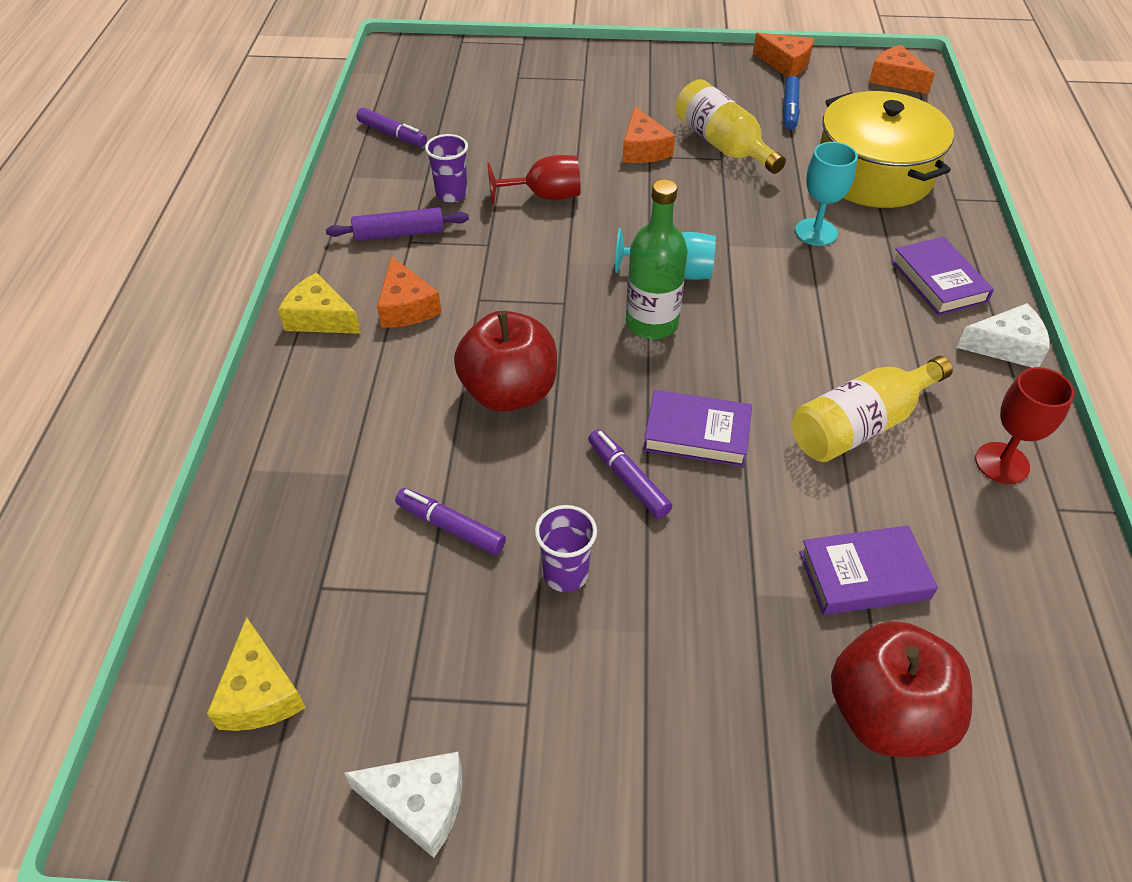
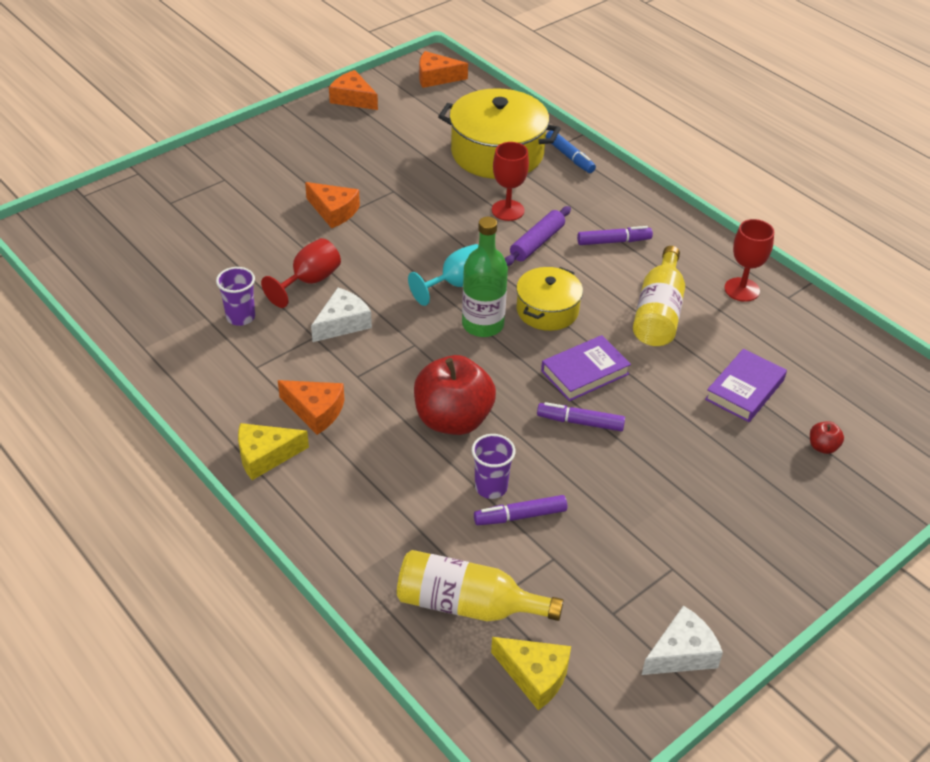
camera: 45 degrees left, 5 degrees down
purple rolling pin [326,207,469,241] -> purple rolling pin moved to [505,206,571,266]
purple marker [357,108,427,147] -> purple marker moved to [577,226,653,245]
purple cup [535,505,597,592] -> purple cup moved to [472,434,515,499]
yellow bottle [675,79,786,174] -> yellow bottle moved to [397,550,564,621]
orange cheese [753,33,814,77] -> orange cheese turned 135 degrees counterclockwise [329,70,378,110]
blue marker [783,76,800,130] -> blue marker moved to [546,130,596,173]
turquoise goblet [795,142,858,246] -> red goblet [492,142,529,221]
red apple [831,621,972,757] -> red apple [810,421,844,454], size x0.41
purple book [891,237,994,315] -> none
white cheese [956,303,1050,368] -> white cheese moved to [311,288,372,342]
none -> yellow pot [516,267,583,331]

